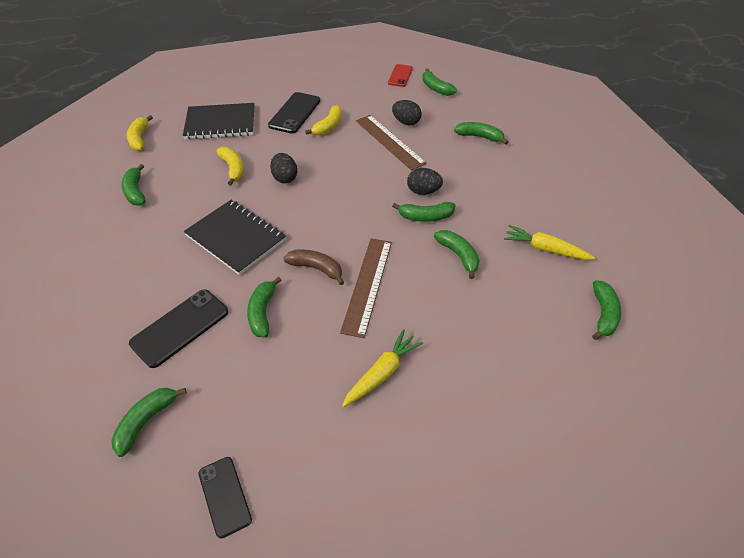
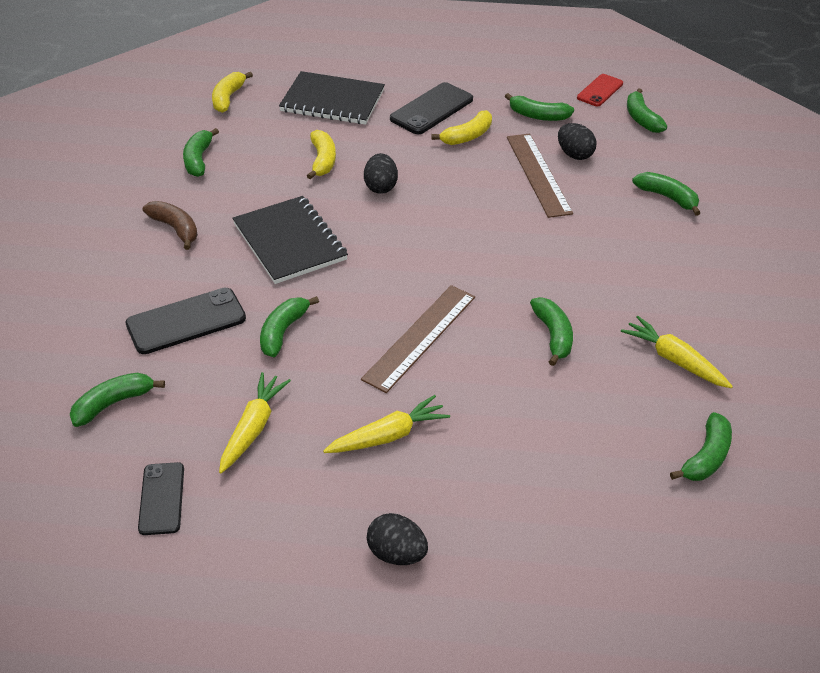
camera: 20 degrees right, 5 degrees down
brown banana [283,249,344,285] -> brown banana moved to [143,201,198,250]
green banana [392,202,455,222] -> green banana moved to [505,93,574,121]
black egg [407,168,443,195] -> black egg moved to [367,513,428,565]
none -> yellow carrot [219,372,291,473]

